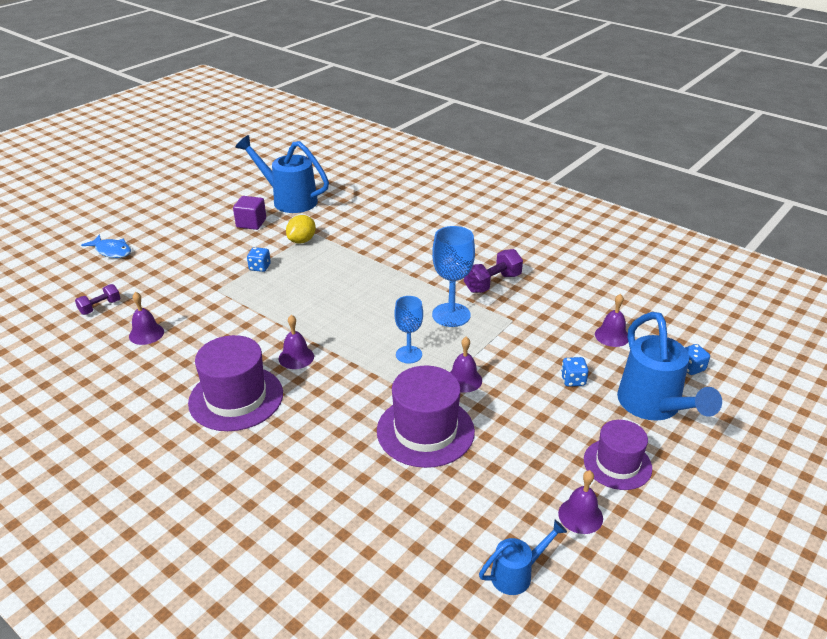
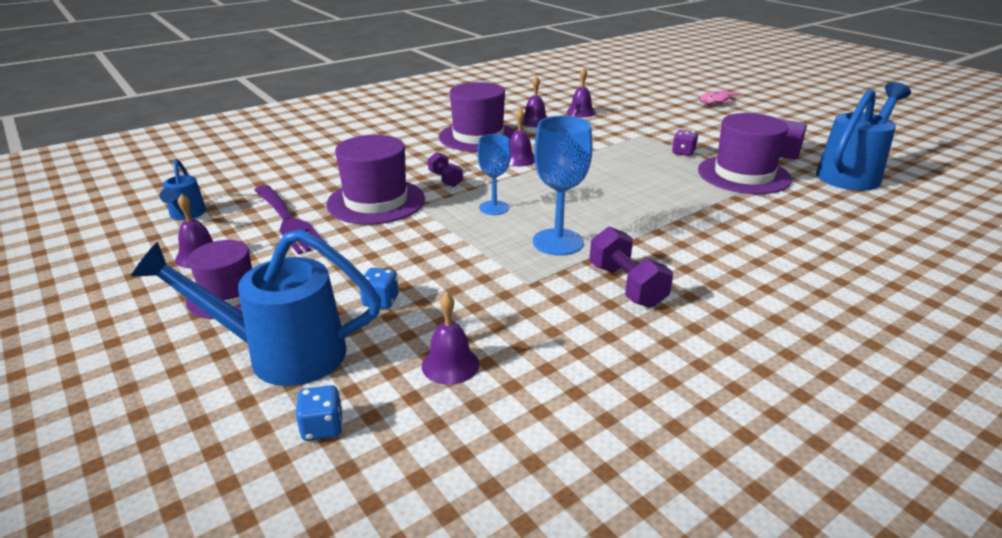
camera: 105 degrees right, 5 degrees down
purple dumbbell [75,284,120,315] -> purple dumbbell moved to [428,152,463,187]
blue fish [81,235,131,258] -> pink fish [699,89,741,105]
blue dice [247,247,271,272] -> purple dice [672,129,698,156]
yellow lemon [286,215,316,244] -> purple hat [698,113,792,194]
purple bell [450,337,482,393] -> purple bell moved to [522,76,547,127]
none -> purple fork [254,185,324,255]

